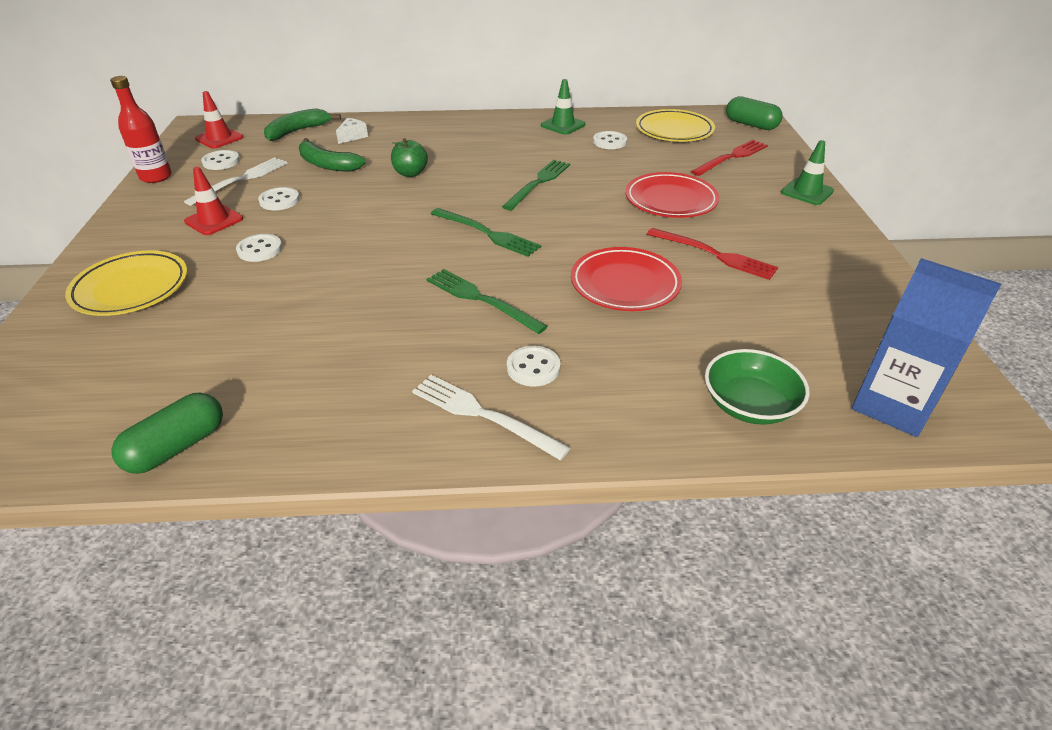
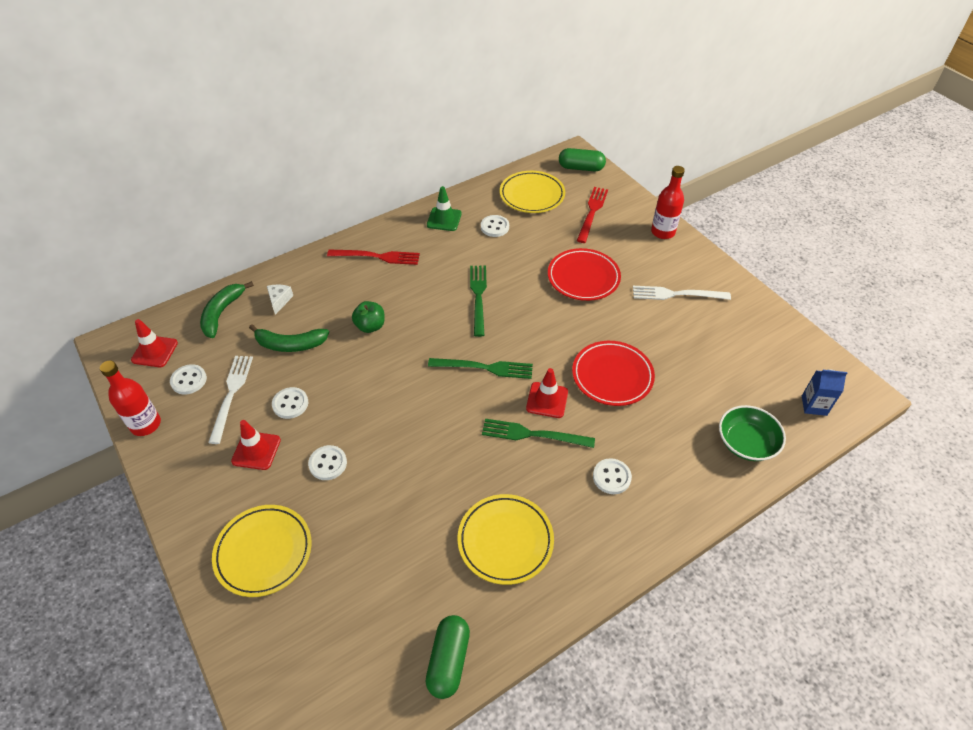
camera: 30 degrees left, 10 degrees up
white fork [412,375,570,460] -> white fork moved to [633,286,731,300]
red fork [647,228,778,280] -> red fork moved to [327,250,420,265]
green traffic cone [781,140,834,205] -> red bottle [651,166,685,239]
blue carton [852,258,1001,437] -> blue carton [802,369,847,416], size x0.56
none -> yellow plate [457,494,554,585]
none -> red traffic cone [526,368,568,418]

